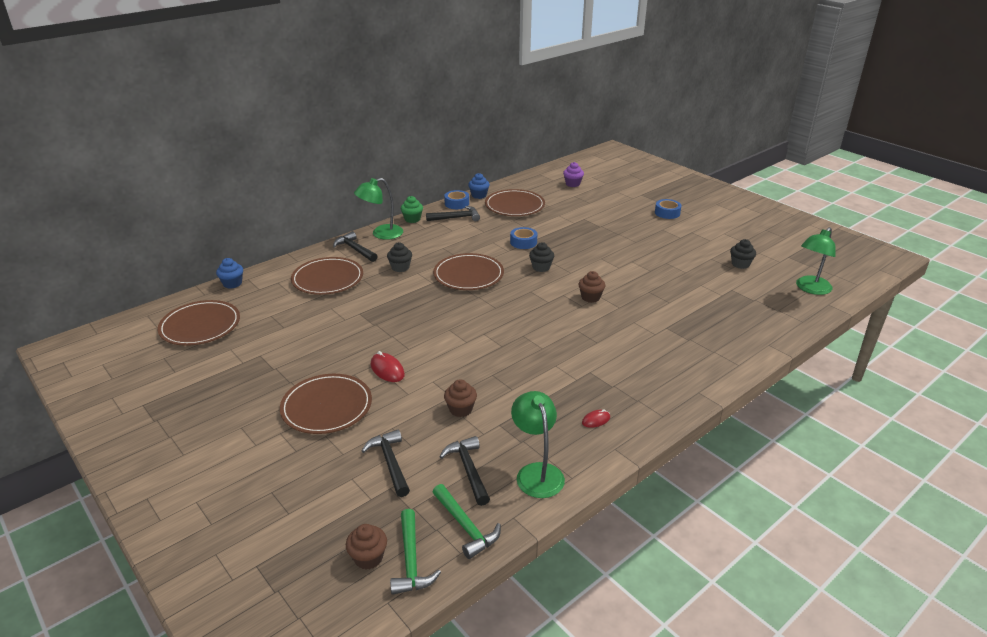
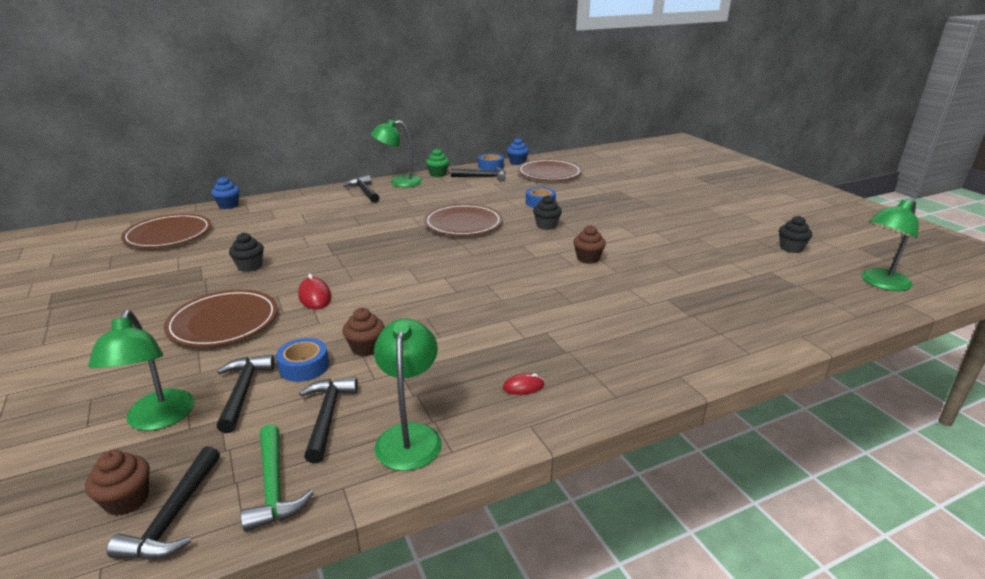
camera: 15 degrees right, 5 degrees down
brown plate [291,257,363,295] -> none
black cupcake [387,242,412,272] -> black cupcake moved to [229,233,264,272]
green hammer [390,509,441,595] -> black hammer [107,446,220,560]
purple cupcake [563,162,584,187] -> none
blue tape [655,199,682,219] -> blue tape moved to [276,338,329,382]
none -> green lamp [88,310,195,431]

